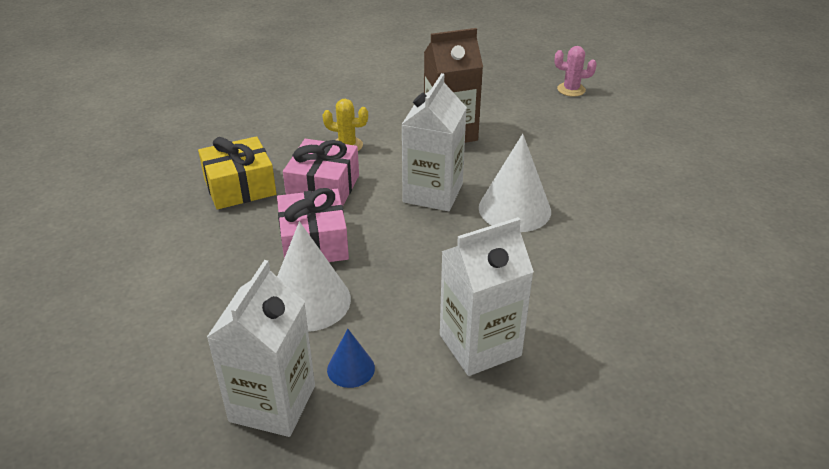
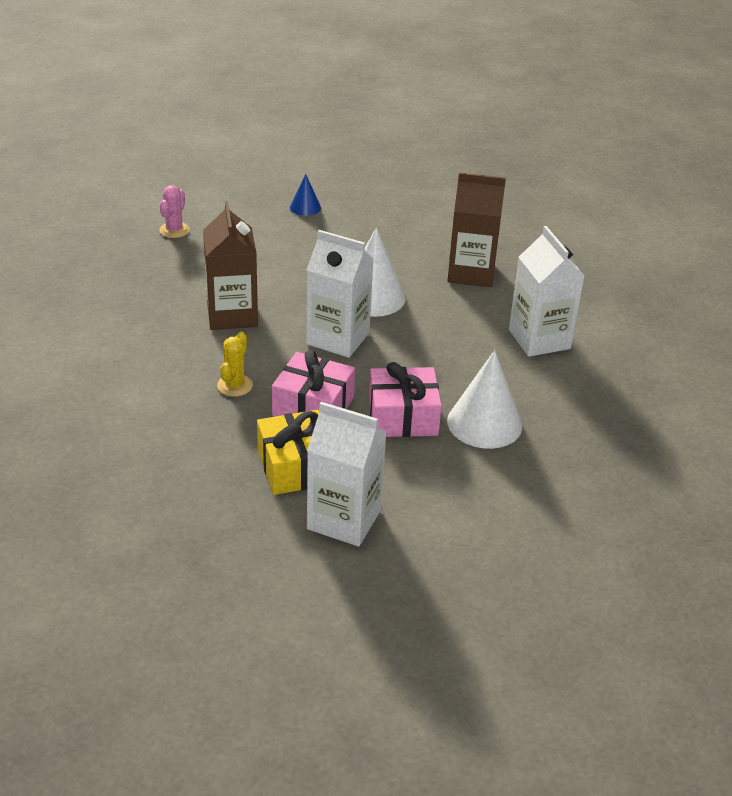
camera: 85 degrees left, 0 degrees up
white carton [206,260,315,437] -> white carton moved to [307,402,387,546]
blue cone [327,329,375,388] -> blue cone moved to [290,174,321,216]
none -> brown carton [447,173,506,287]

